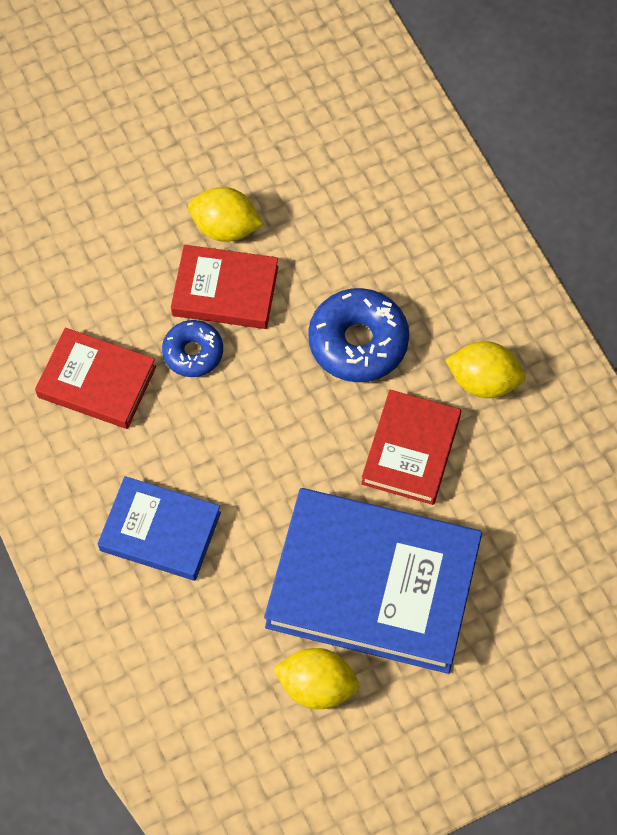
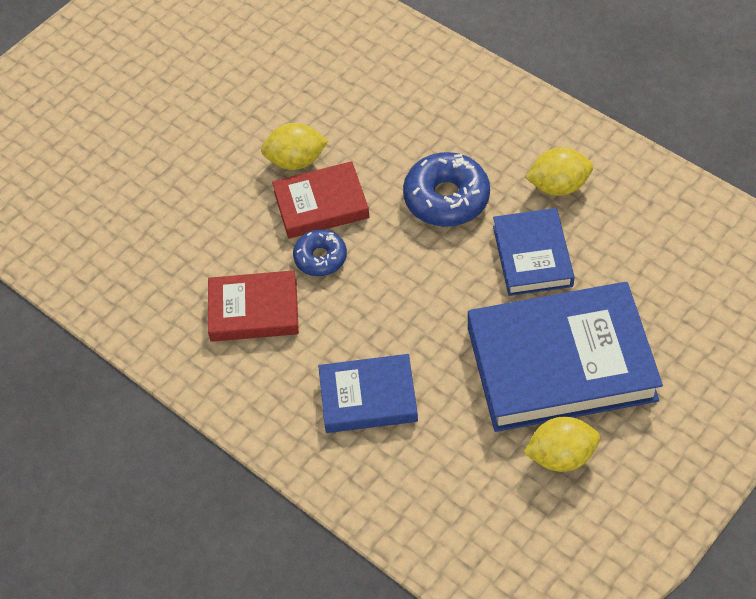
camera: 20 degrees left, 10 degrees down
red book [361,390,461,505] -> blue book [493,208,575,296]

